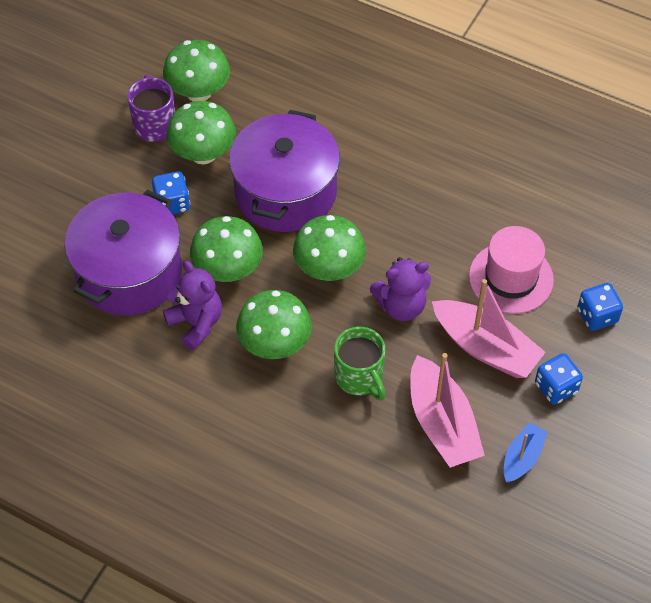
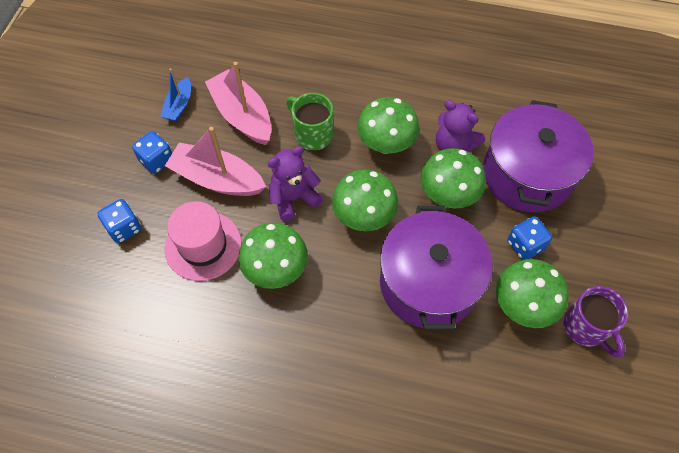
camera: 165 degrees right, 5 degrees up
green mushroom [163,40,230,102] -> green mushroom moved to [238,223,308,289]

